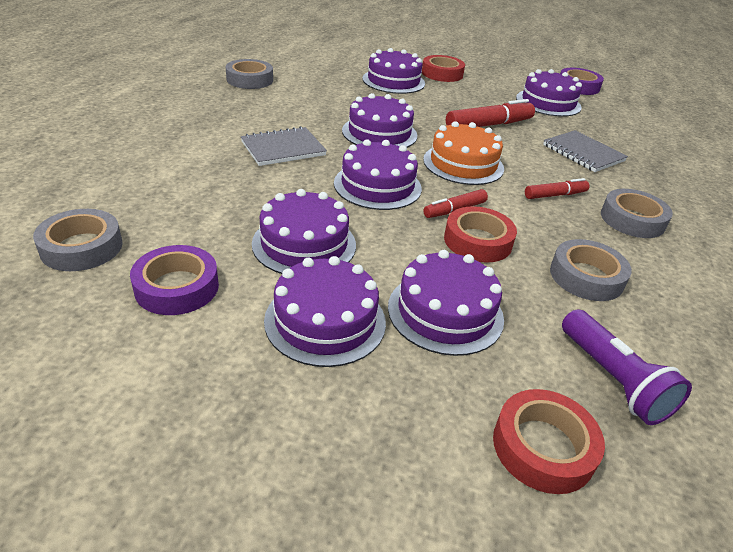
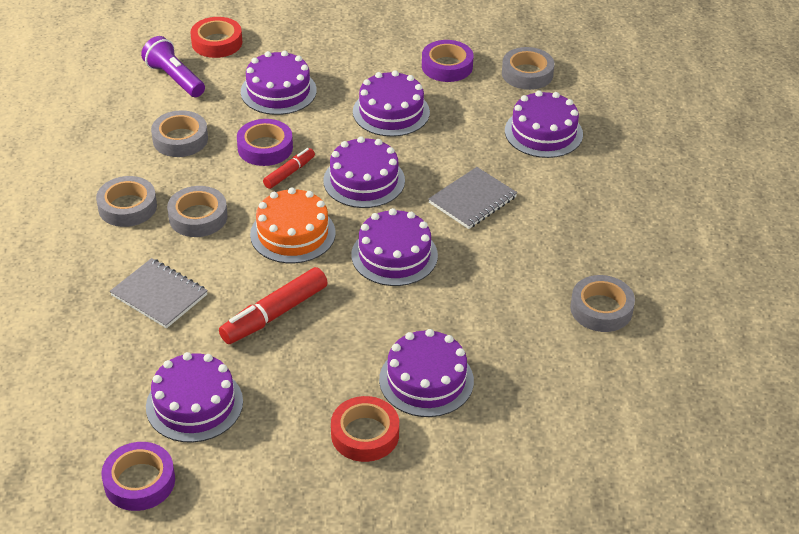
camera: 165 degrees right, 5 degrees up
purple cake [264,256,386,367] -> purple cake moved to [505,90,583,158]
red tape [444,206,517,263] -> purple tape [237,119,293,166]
red marker [525,178,590,199] -> grey tape [167,186,228,237]

